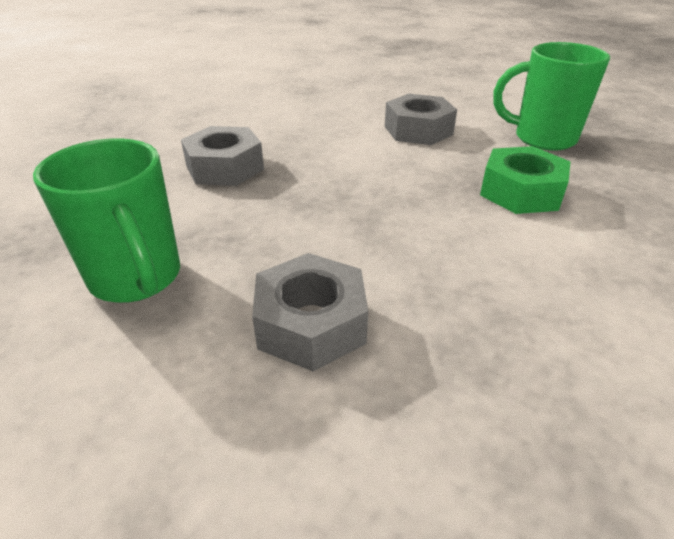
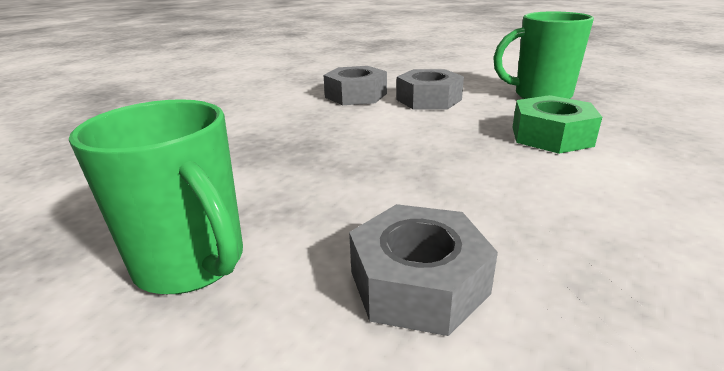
camera: 10 degrees left, 10 degrees down
grey nut [181,126,264,186] -> grey nut moved to [323,66,387,105]

